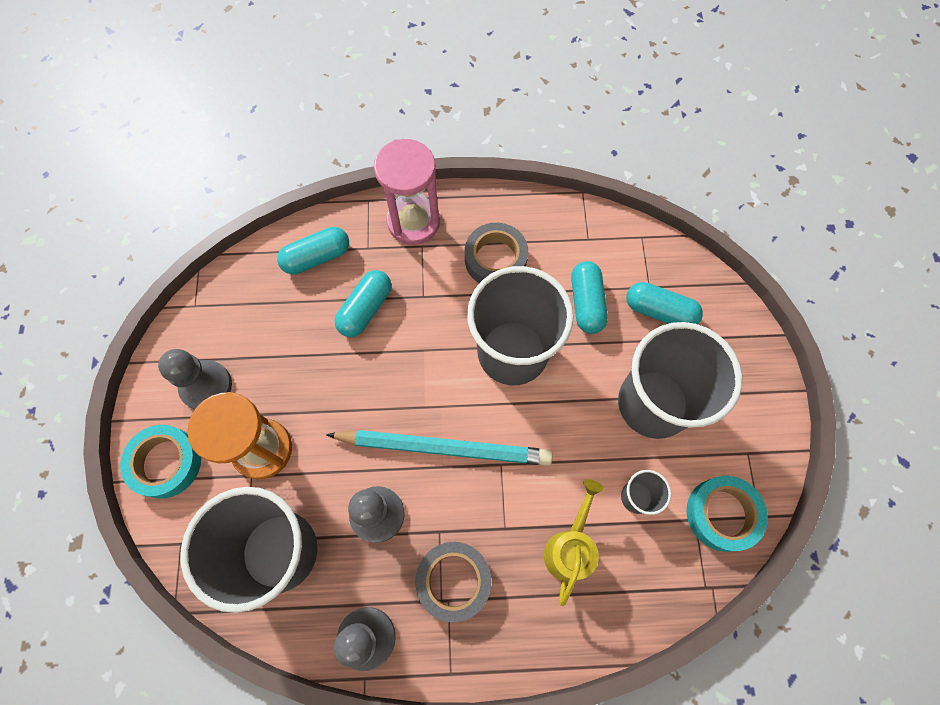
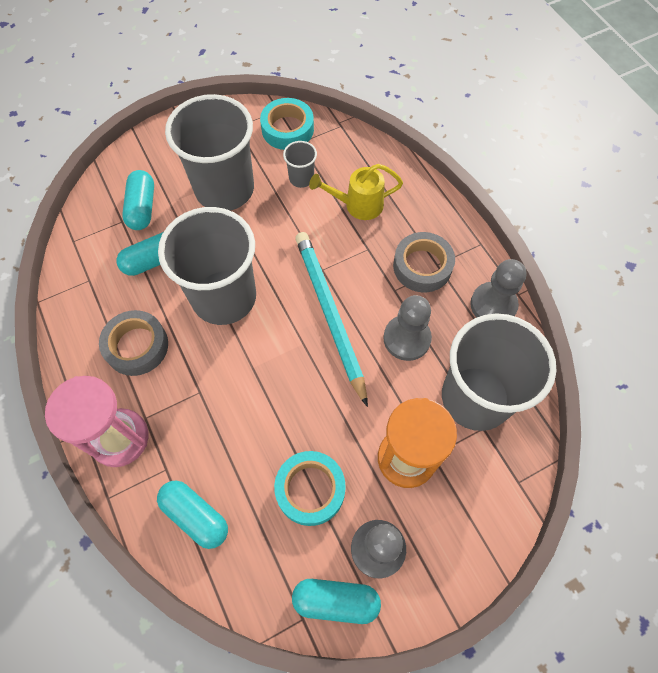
camera: 115 degrees left, 5 degrees down
turquoise tape [120,425,201,499] -> turquoise tape moved to [274,451,346,526]
turquoise capsule [334,270,391,337] -> turquoise capsule moved to [292,579,381,624]

